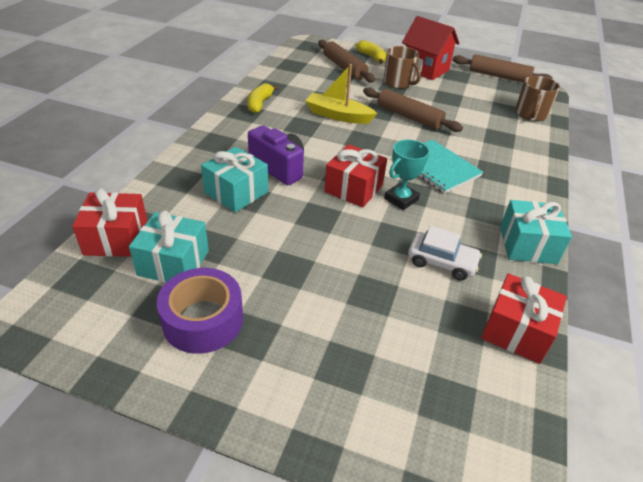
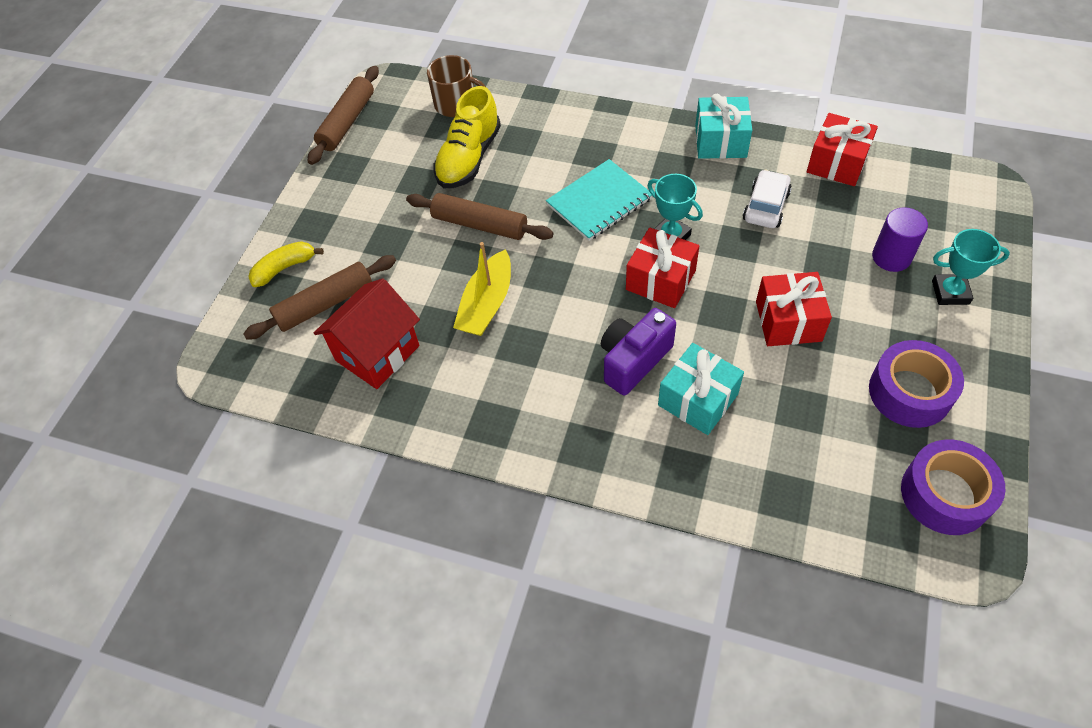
camera: 85 degrees left, 15 degrees up
red gift [72,188,148,257] -> red gift moved to [756,272,832,346]
turquoise gift [129,211,209,282] -> none
yellow banana [247,83,279,113] -> none
brown rolling pin [363,87,463,132] -> brown rolling pin turned 75 degrees clockwise [406,193,554,240]
brown mug [383,46,421,89] -> none
red house [402,16,460,80] -> red house moved to [314,278,420,389]
none -> yellow shoe [433,86,501,188]
none -> purple cylinder [872,207,928,272]
none -> purple tape [901,440,1005,535]
none -> turquoise trophy [932,229,1010,305]

